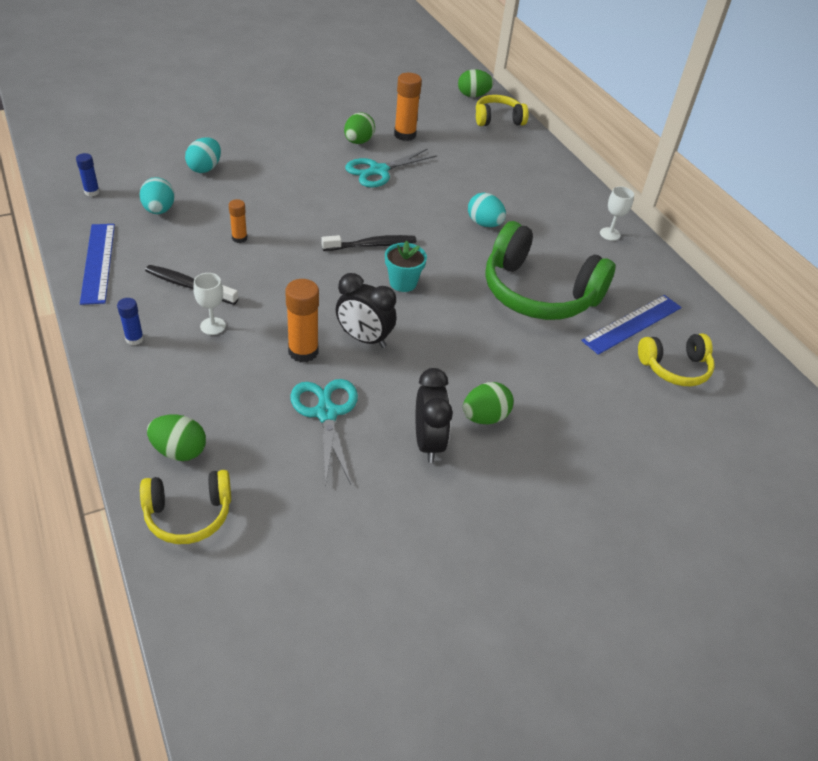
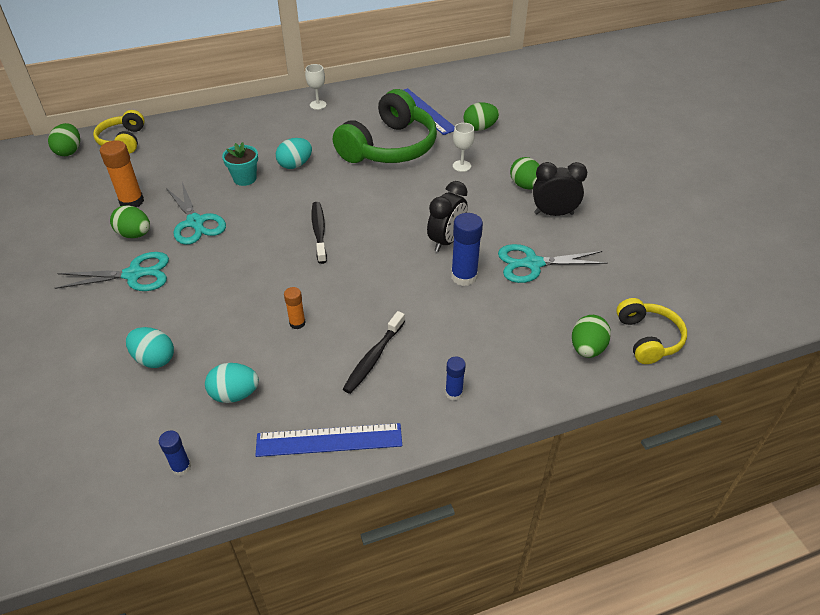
camera: 80 degrees left, 0 degrees up
white goblet [193,273,226,335] -> white goblet moved to [453,123,475,172]
orange glue stick [285,279,319,362] -> blue glue stick [451,213,483,286]
turquoise flower pot [385,241,427,292] -> turquoise flower pot moved to [222,142,258,186]
yellow headphones [638,334,715,386] -> none
none -> turquoise scissors [55,252,169,291]
none -> green egg [463,102,499,131]

